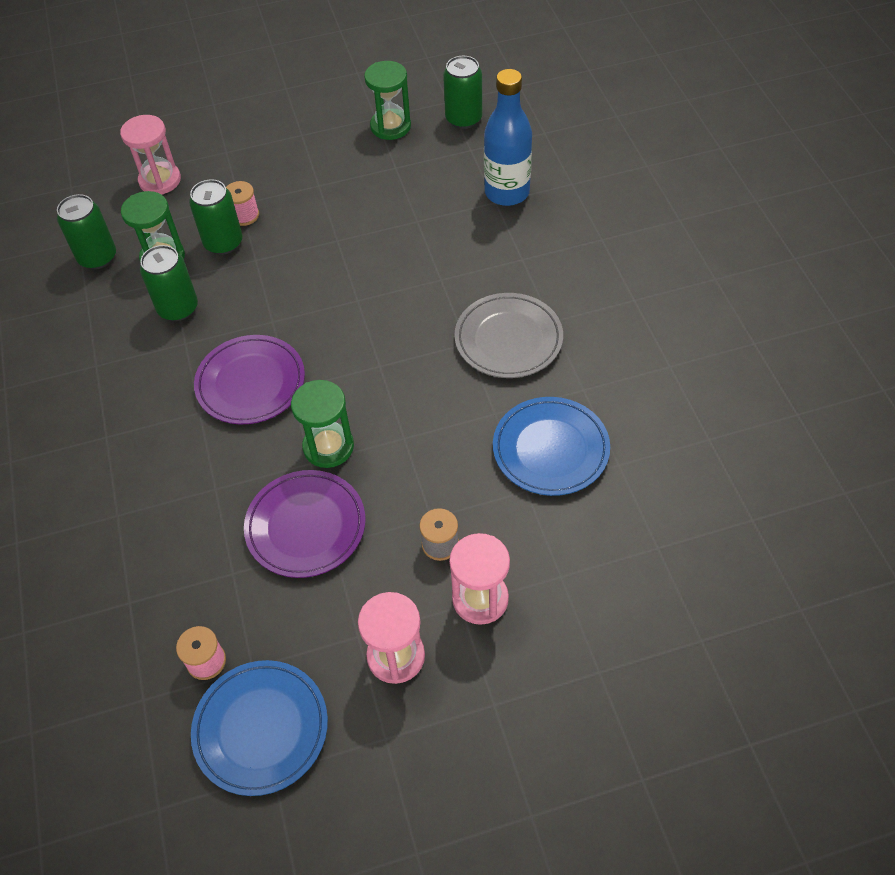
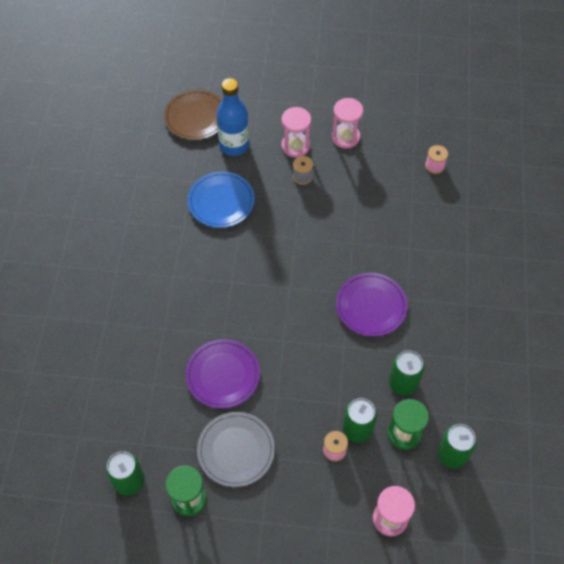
camera: 160 degrees left, 5 degrees up
blue plate [191,660,328,796] -> none
purple plate [244,470,365,578] -> purple plate moved to [185,339,260,409]
green hourglass [291,380,354,468] -> none
grey plate [454,293,563,378] -> grey plate moved to [197,412,275,487]
blue bottle [484,69,532,206] -> blue bottle moved to [216,78,249,156]
none -> brown plate [164,89,222,140]

